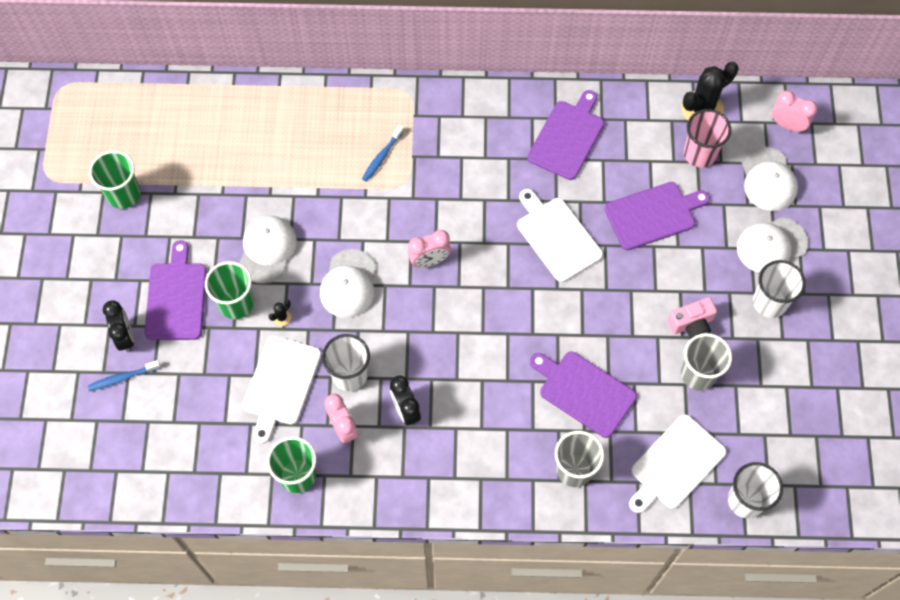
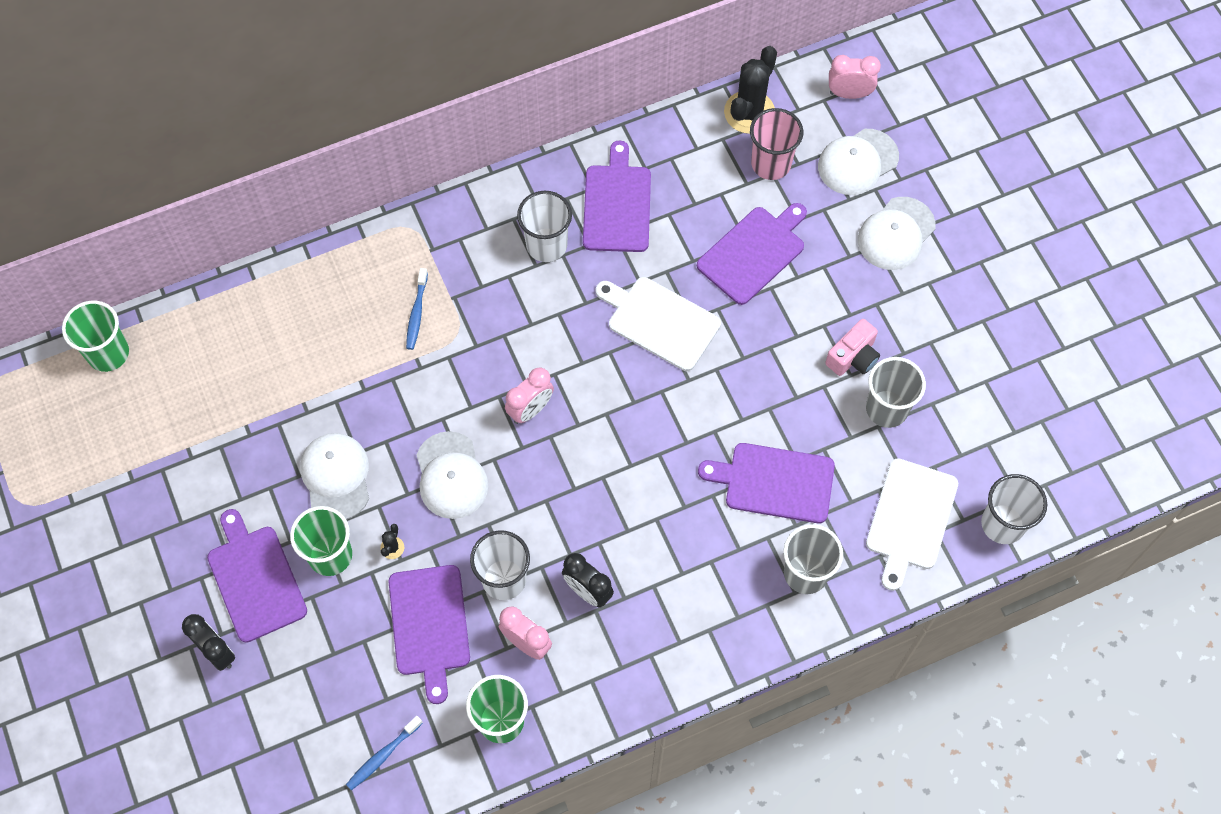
camera: 25 degrees left, 0 degrees up
blue toothbrush [88,360,161,391] -> blue toothbrush moved to [346,716,423,790]
green cup [89,151,140,209] -> green cup moved to [62,301,129,372]
white cutting board [243,336,321,444] -> purple cutting board [389,565,470,704]
white cap [742,147,798,211] -> white cap turned 90 degrees clockwise [818,129,899,195]
white cup [753,260,806,318] -> white cup moved to [517,191,572,262]

